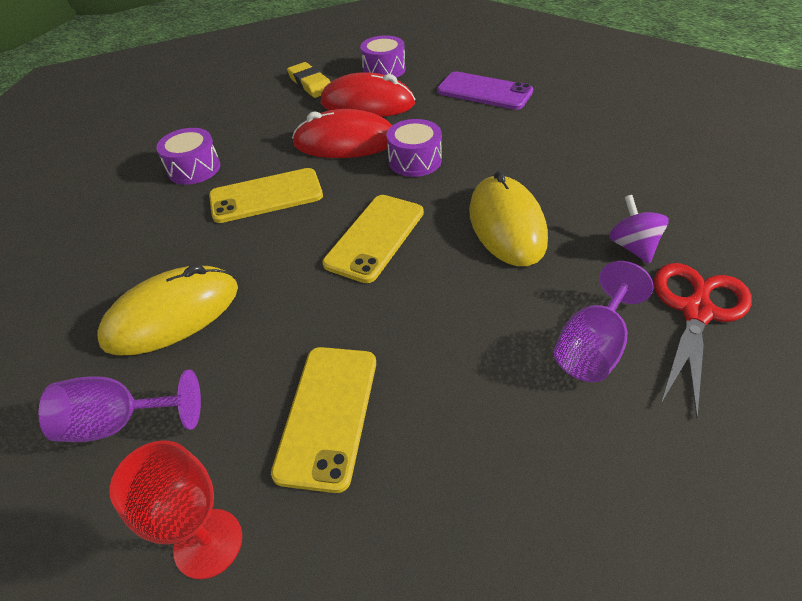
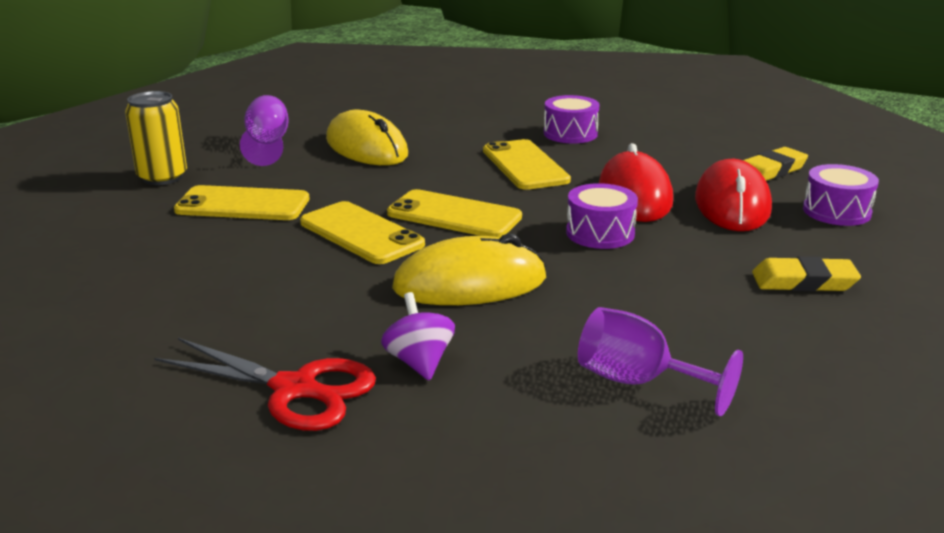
camera: 85 degrees right, 20 degrees down
red goblet [109,440,242,579] -> yellow can [125,91,187,185]
purple phone [437,72,534,110] -> yellow eraser [752,256,861,292]
purple goblet [554,261,654,382] -> purple goblet moved to [578,307,743,416]
purple spinning top [609,195,669,264] -> purple spinning top turned 90 degrees counterclockwise [381,292,455,381]
none -> yellow phone [300,201,425,264]

